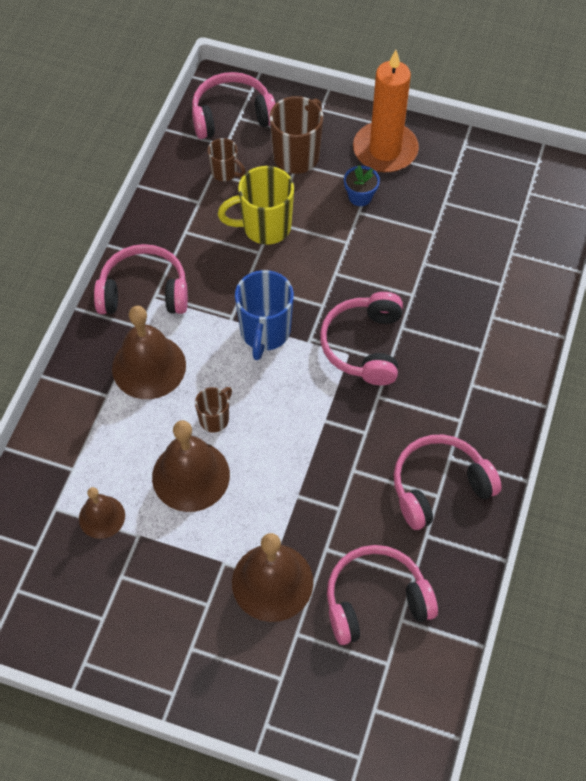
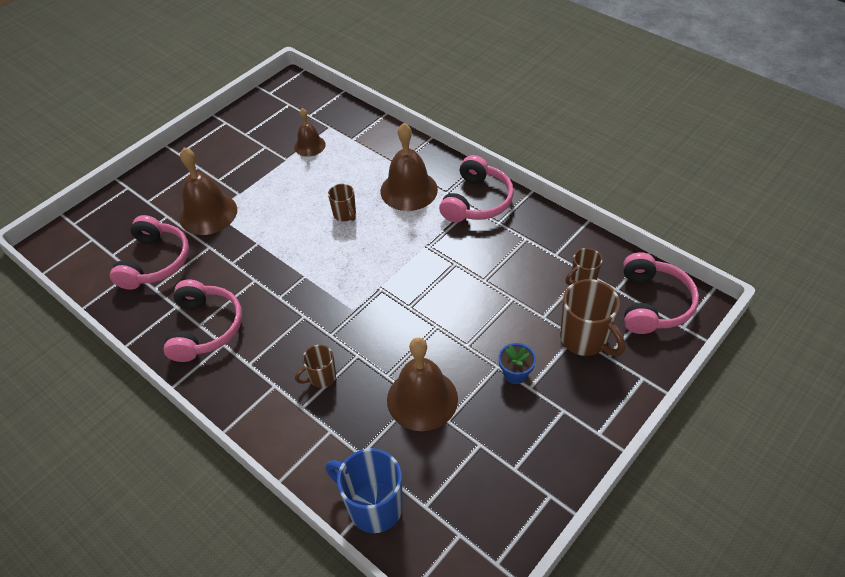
camera: 115 degrees right, 10 degrees down
brown bell [152,420,230,512] -> brown bell moved to [387,338,458,431]
yellow mug [218,166,294,245] -> none
blue mug [235,270,294,360] -> blue mug moved to [326,448,403,533]
pink headphones [320,292,403,385] -> none
orange candle [353,50,419,172] -> none
none -> brown mug [295,345,336,388]

